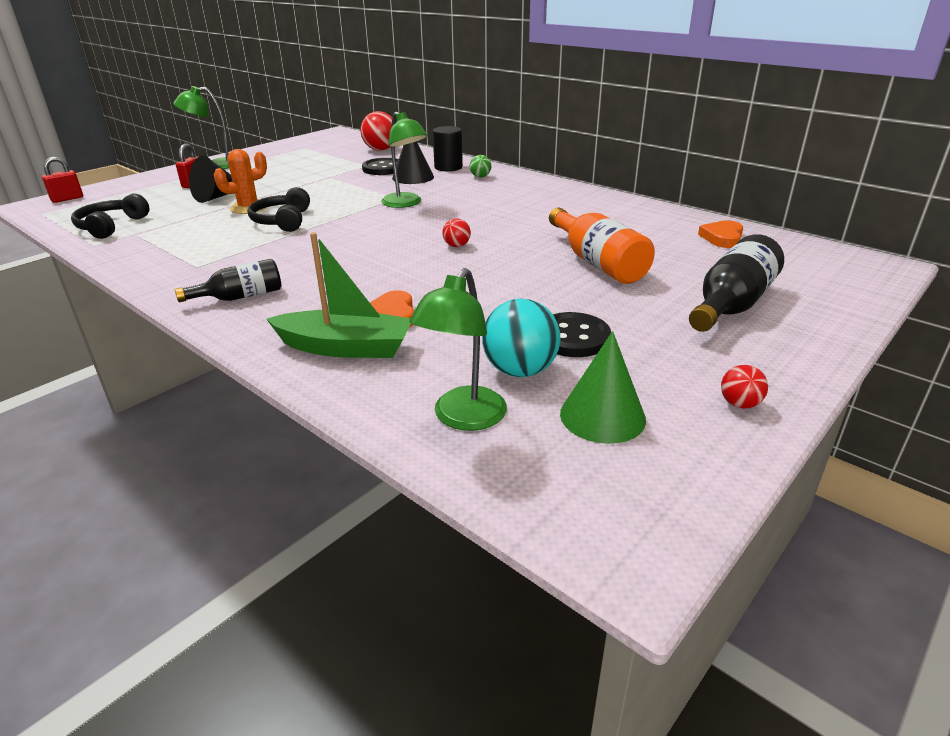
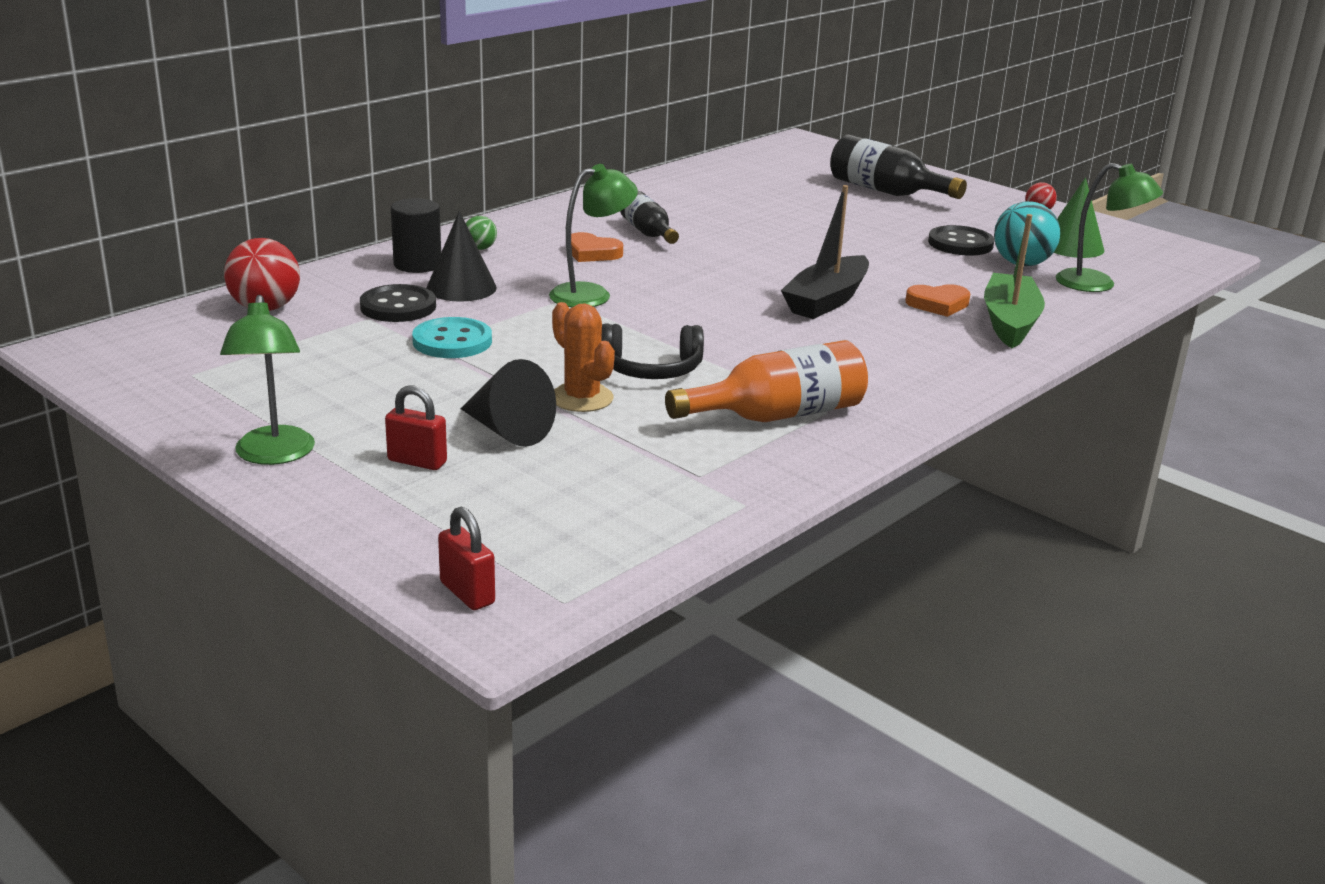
camera: 90 degrees left, 5 degrees down
black headphones [71,193,150,239] -> none
black bottle [175,259,282,302] -> black bottle moved to [620,191,679,244]
red ball [442,218,471,247] -> none
orange bottle [549,207,655,284] -> orange bottle moved to [665,340,868,422]
orange heart [698,220,743,248] -> orange heart moved to [571,232,623,262]
none -> turquoise button [412,317,492,358]
none -> black boat [781,185,869,319]

